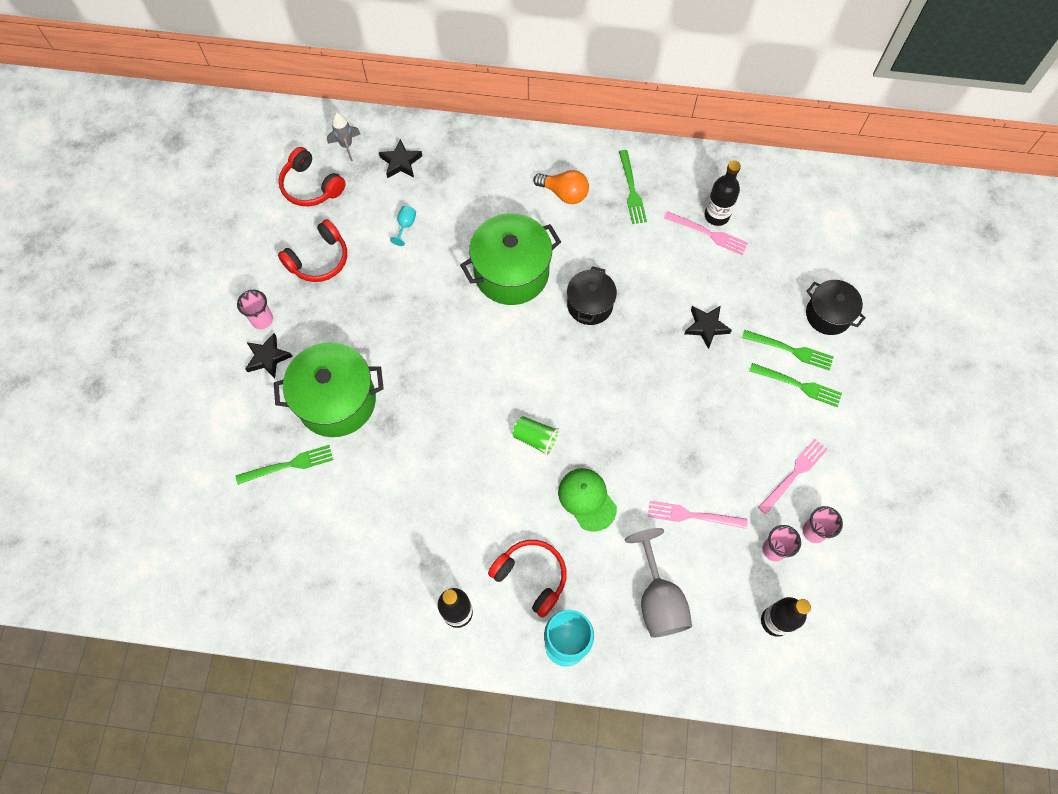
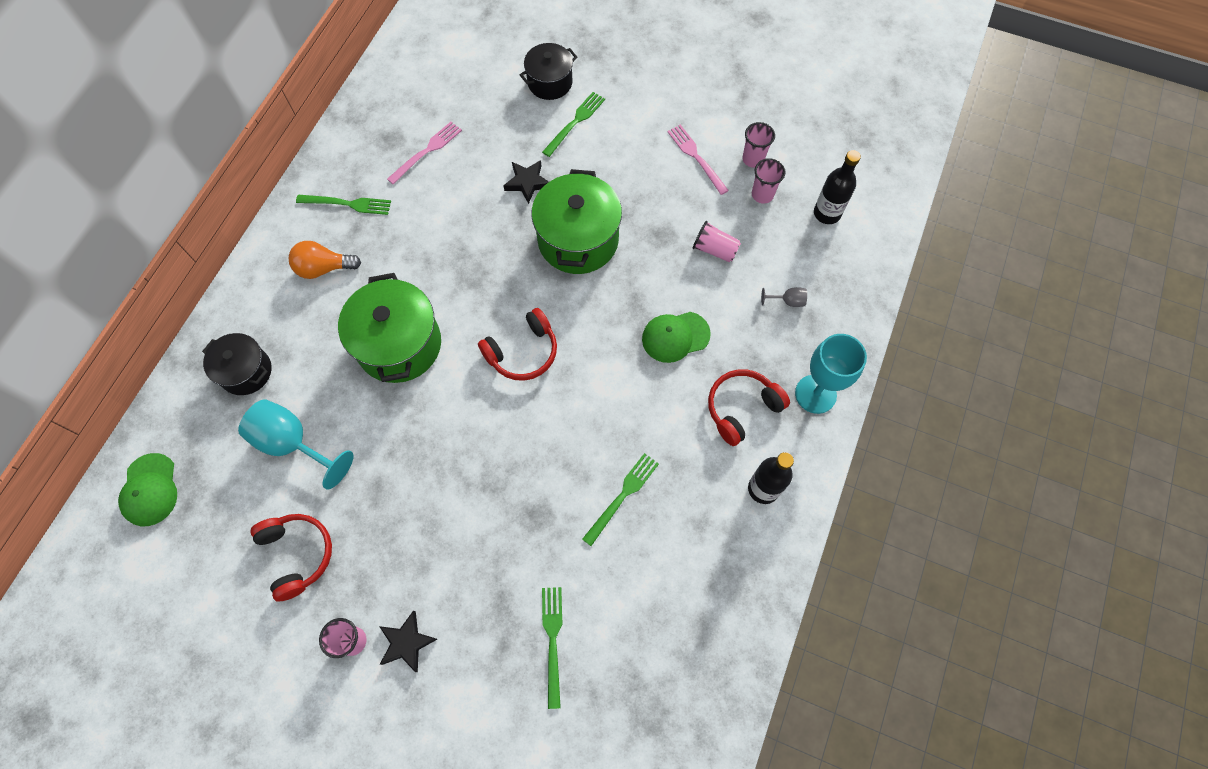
camera: 75 degrees left, 0 degrees up
green pot [274,342,384,437] -> green pot moved to [531,169,622,274]
red headphones [279,147,346,206] -> red headphones moved to [478,308,557,381]
grey rocket [327,113,360,161] -> green cap [118,453,177,526]
black star [379,139,422,178] -> none
turquoise goblet [390,206,416,246] -> turquoise goblet [238,399,354,490], size x2.27
green cup [512,416,560,456] -> none
orange light bulb [533,170,589,204] -> orange light bulb turned 135 degrees counterclockwise [289,241,361,279]
black pot [567,266,617,325] -> black pot moved to [202,333,271,395]
grey goblet [625,528,692,638] -> grey goblet [761,287,807,307], size x0.44
pink fork [648,501,748,529] -> pink cup [693,221,741,263]
black bottle [705,160,741,226] -> none
green fork [749,363,842,407] -> green fork moved to [582,453,659,546]

